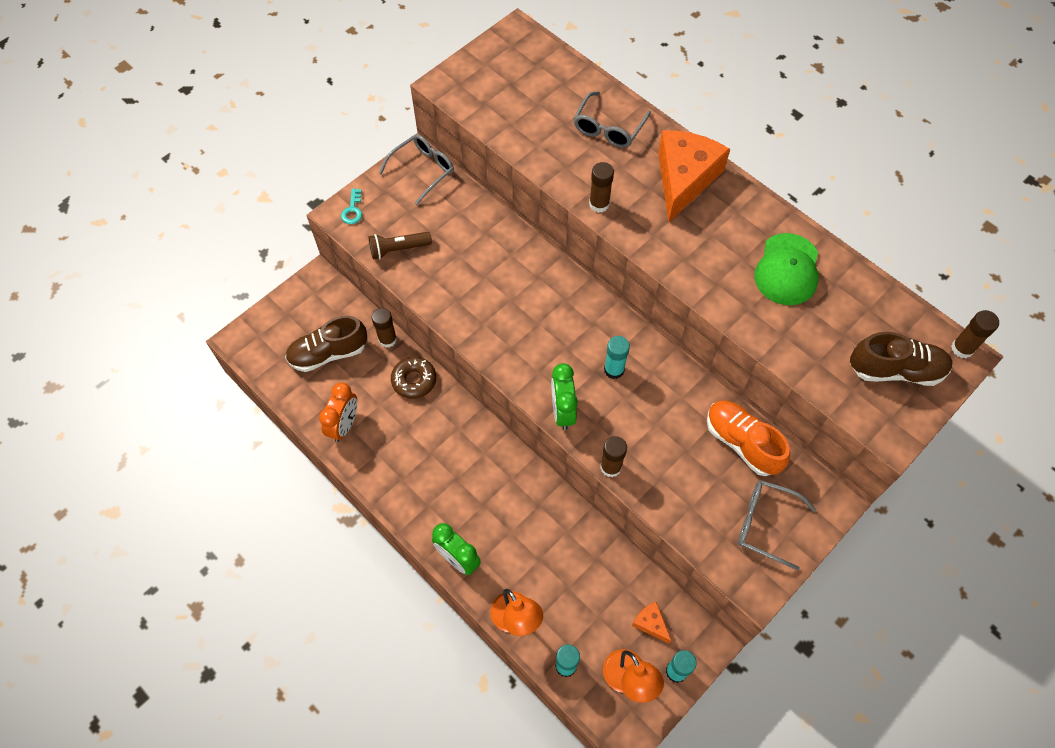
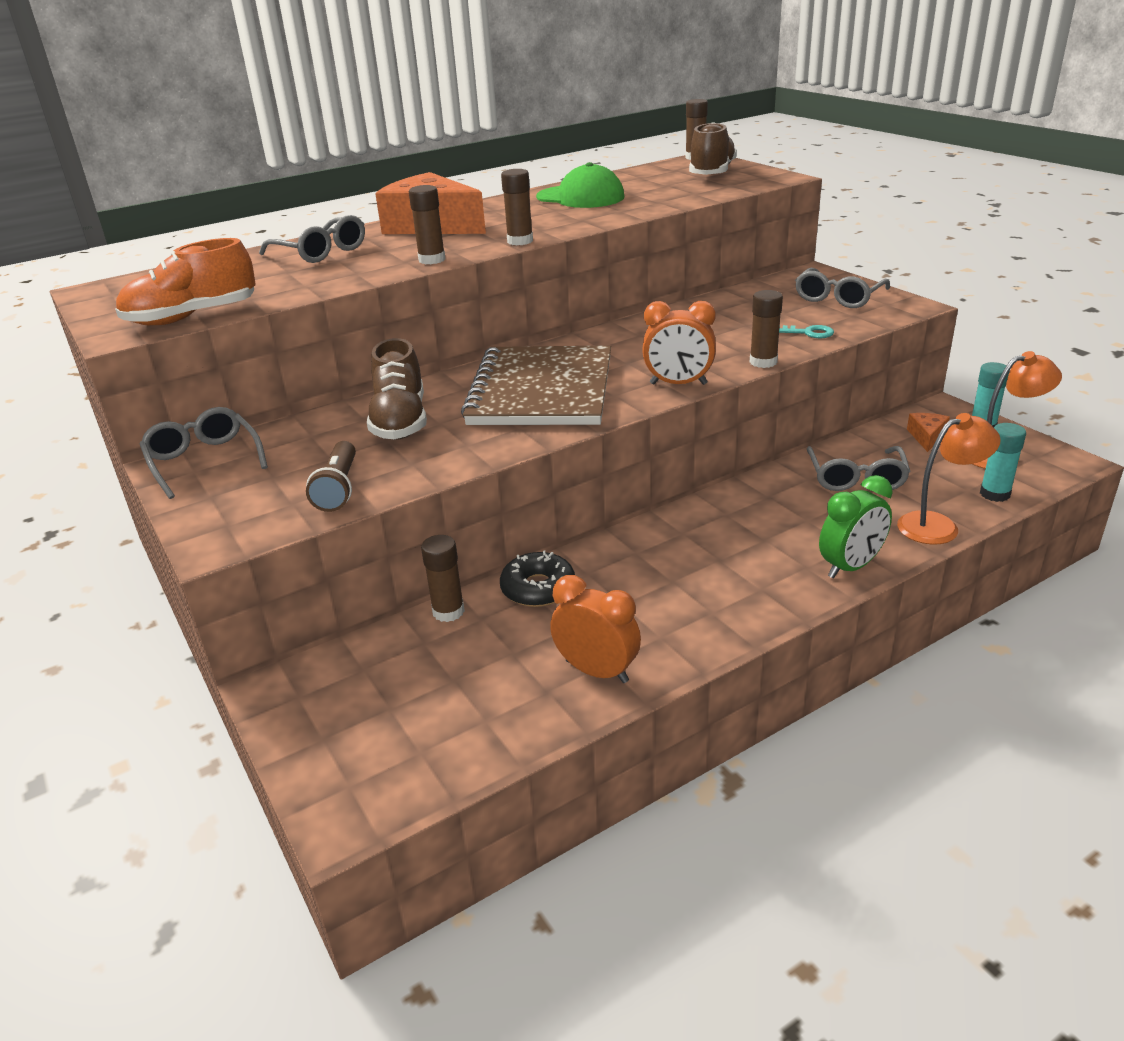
camera: 75 degrees left, 30 degrees down
brown shoe [285,316,367,372] -> brown shoe moved to [367,338,427,440]
turquoise key [341,189,362,224] -> turquoise key moved to [779,325,834,338]
brown donut [391,357,436,399] -> black donut [500,551,575,607]
green clock [551,363,578,430] -> orange clock [642,301,716,385]
turquoise glue stick [604,336,630,379] -> none
orange cheese [632,602,671,643] -> orange cheese turned 135 degrees clockwise [907,413,950,452]
orange shoe [707,400,790,476] -> orange shoe moved to [115,238,255,325]
none -> brown notebook [461,345,611,425]
none -> brown glue stick [501,169,533,245]
none -> grey glasses [807,446,910,491]

